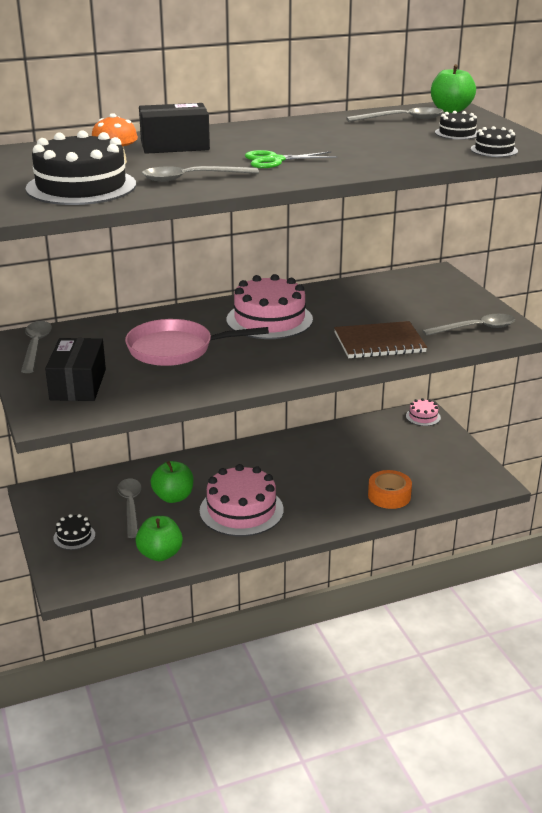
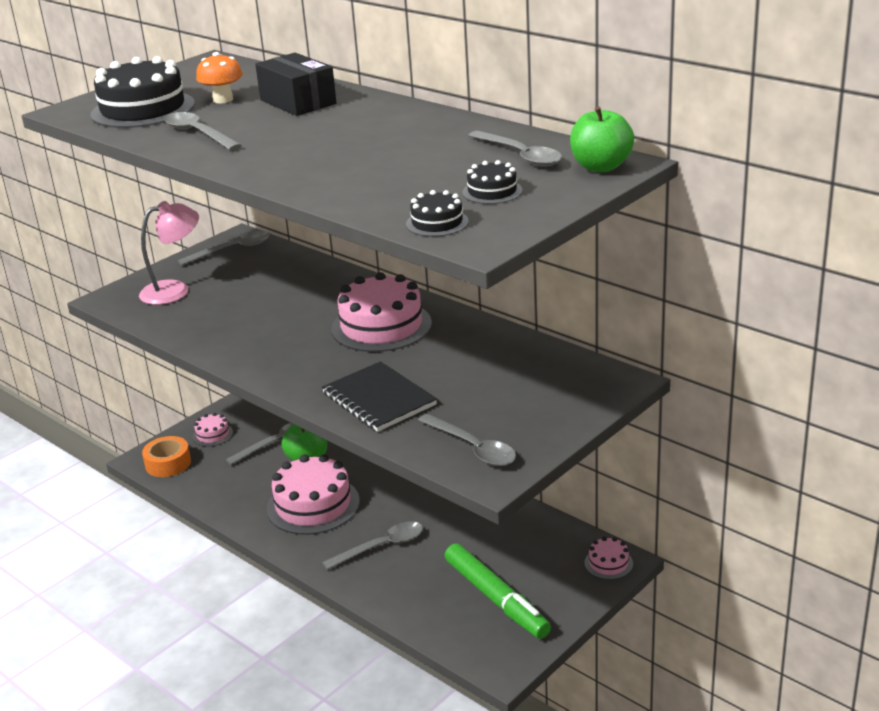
camera: 65 degrees right, 0 degrees up
black box [45,338,106,401] -> pink lamp [139,201,199,305]
black cake [53,514,95,550] -> pink cake [192,413,233,447]
pink pan [125,319,269,366] -> none
green apple [136,516,183,561] -> none
green scissors [245,150,338,168] -> none
brown notebook [334,321,427,359] -> black notebook [322,361,437,432]
orange tape [368,470,412,509] -> orange tape moved to [142,436,191,477]
none -> grey spoon [322,521,423,570]
none -> green marker [445,543,551,639]

